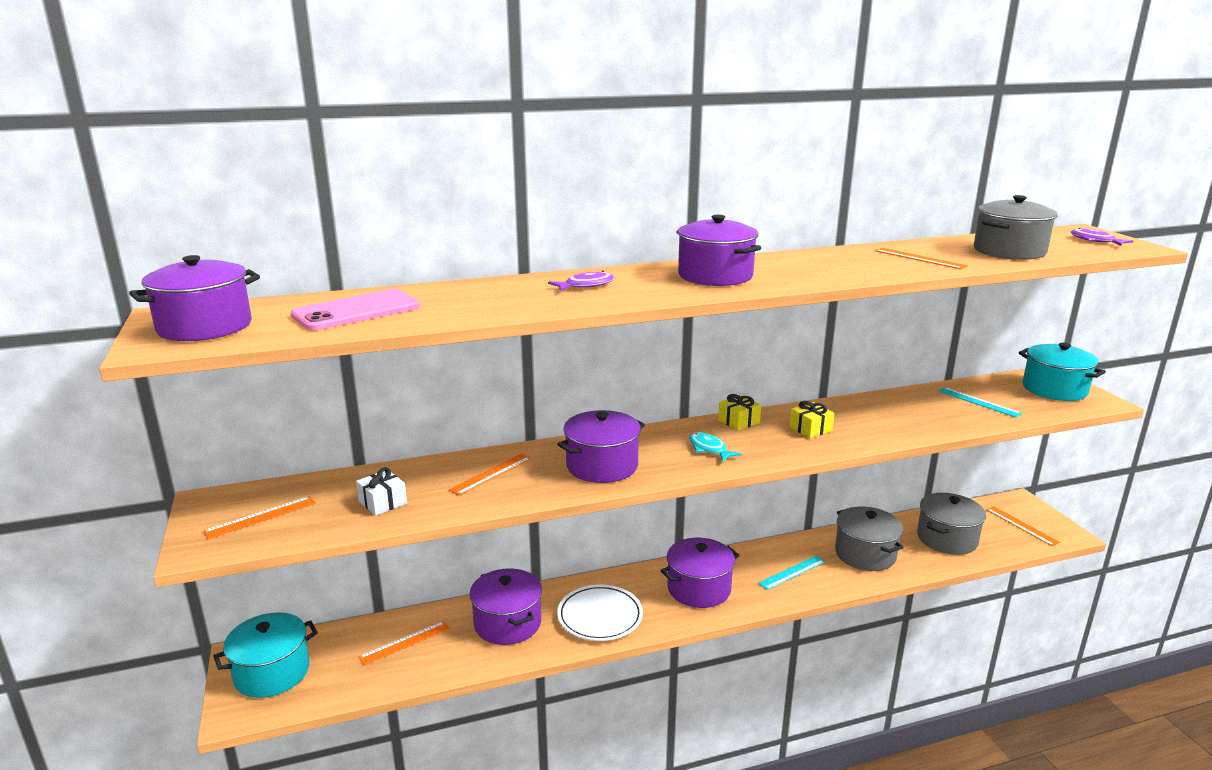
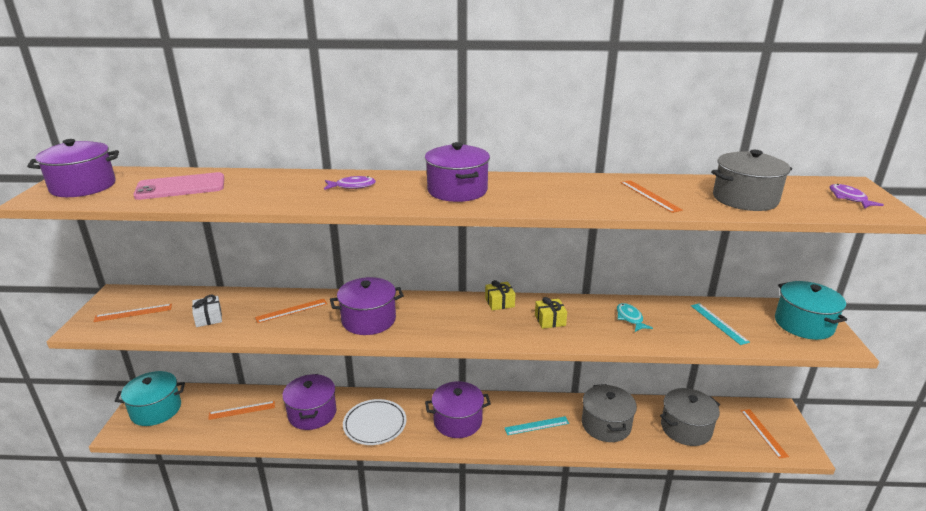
camera: 20 degrees right, 5 degrees up
turquoise fish [689,432,742,462] -> turquoise fish moved to [617,303,653,332]

